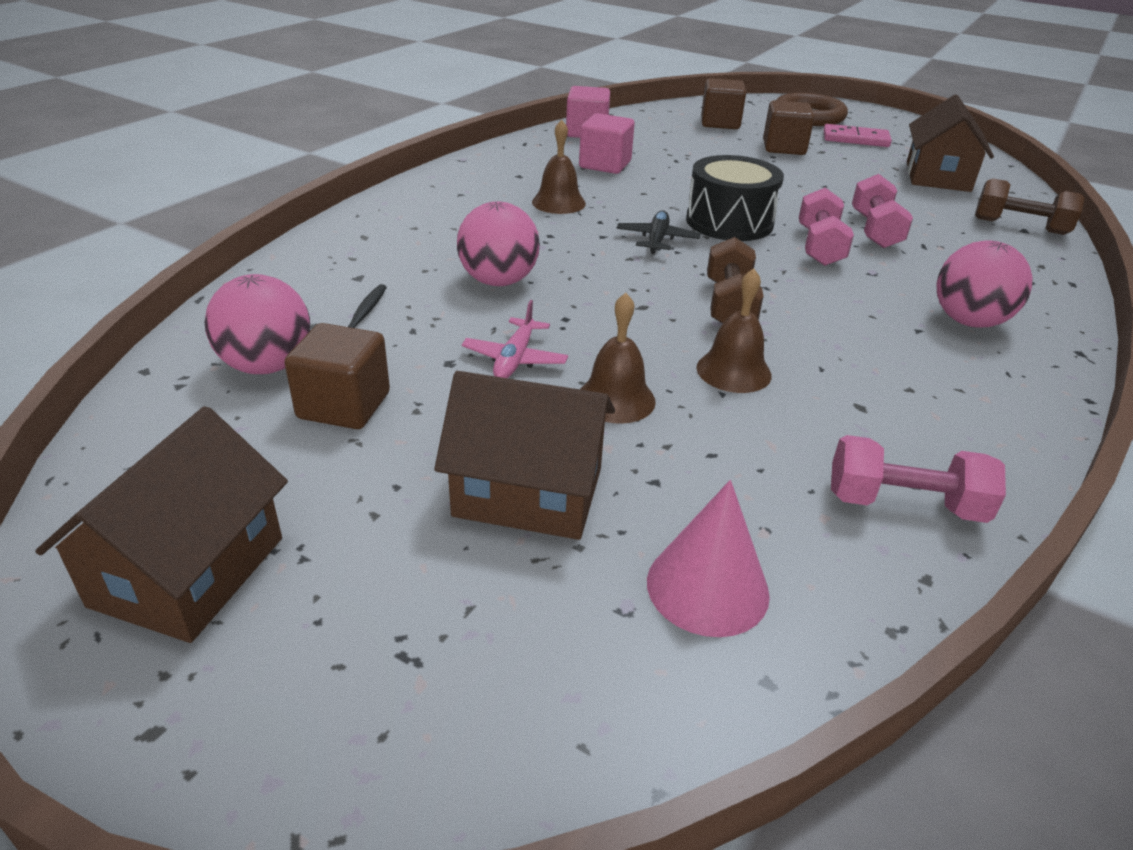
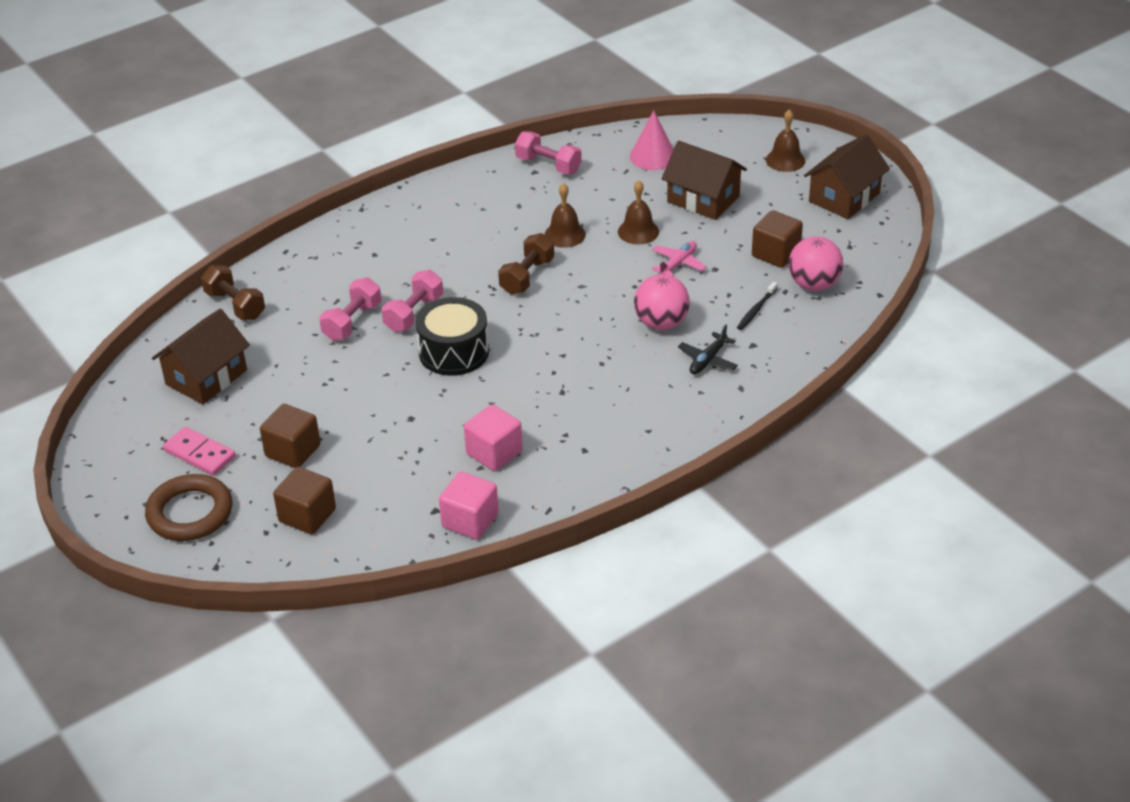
camera: 155 degrees left, 5 degrees up
brown bell [532,120,586,214] -> brown bell moved to [766,109,805,172]
black plane [616,211,700,254] -> black plane moved to [678,325,738,374]
pink ball [937,240,1033,328] -> none

